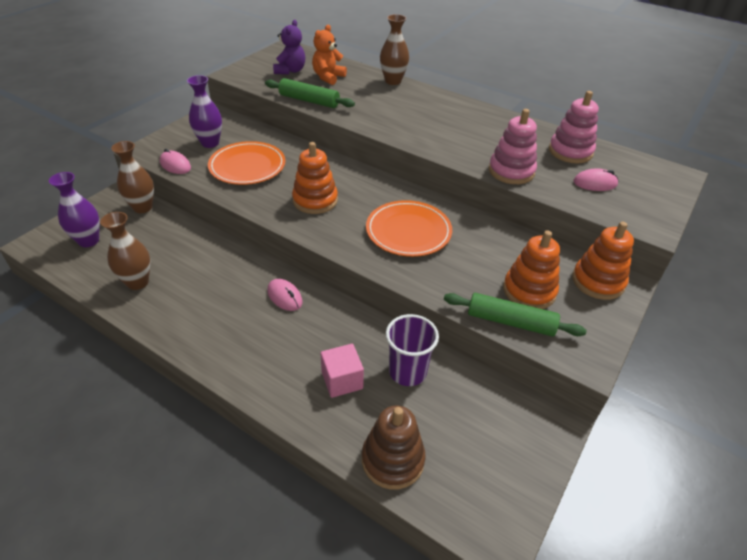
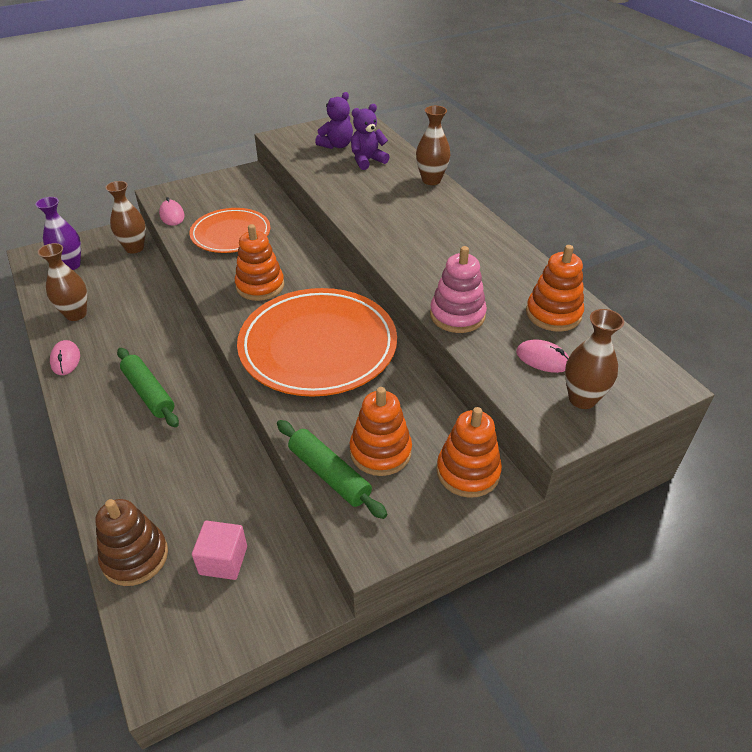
camera: 30 degrees right, 0 degrees up
purple vase [187,75,222,148] -> none
green rolling pin [265,78,355,108] -> green rolling pin moved to [117,348,179,427]
pink mouse [267,279,303,311] -> pink mouse moved to [50,340,80,375]
orange teddy bear [312,25,347,85] -> purple teddy bear [351,104,390,170]
pink cube [321,344,364,398] -> pink cube moved to [192,520,247,580]
orange plate [366,200,452,257] -> orange plate [237,288,397,397], size x1.64
purple cup [386,314,439,386] -> none
pink stacking toy [549,91,599,163] -> orange stacking toy [526,245,584,332]
none -> brown vase [565,309,624,409]

